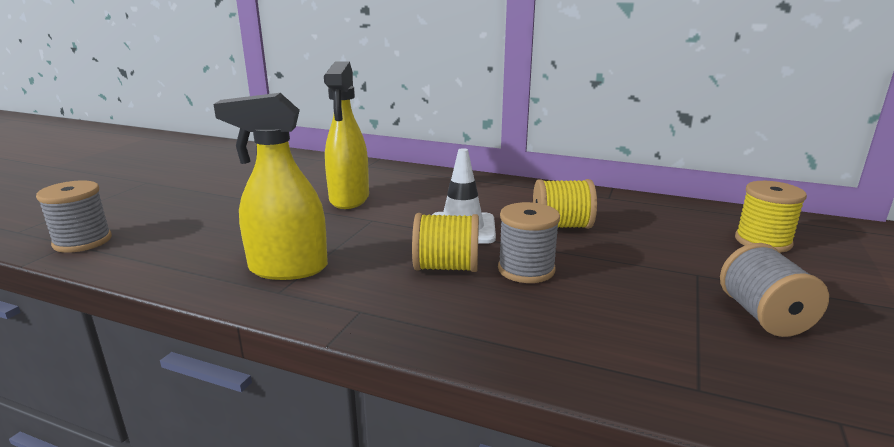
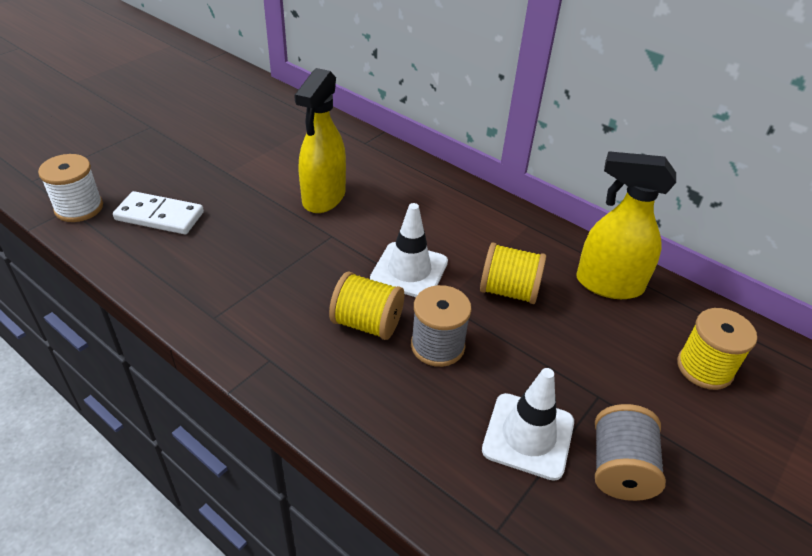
camera: 15 degrees right, 20 degrees up
grey spool [36,181,112,253] -> white spool [38,154,103,222]
yellow spray bottle [214,93,328,280] -> yellow spray bottle moved to [576,151,676,299]
none -> white domino [113,191,204,234]
none -> white traffic cone [482,368,574,481]

